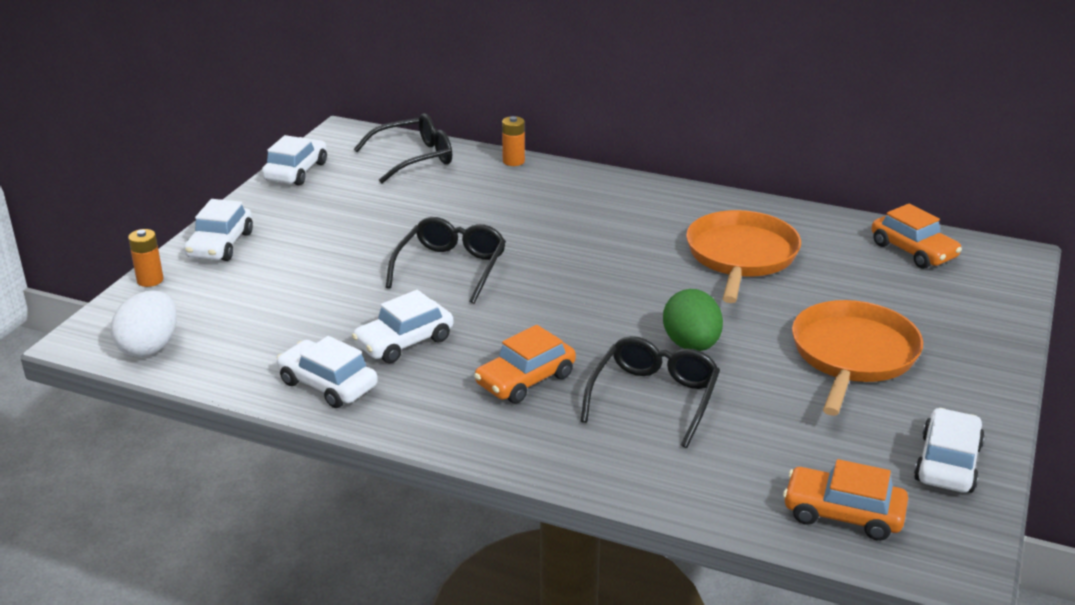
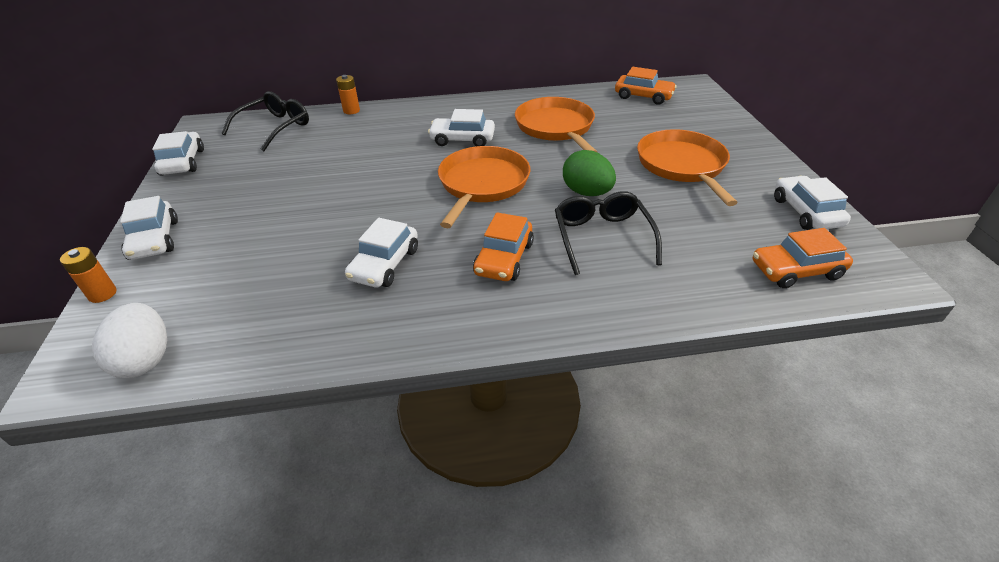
camera: 30 degrees left, 10 degrees up
white car [276,336,378,408] -> white car moved to [428,109,495,146]
black glasses [386,217,506,304] -> none
none -> orange pan [438,146,530,228]

